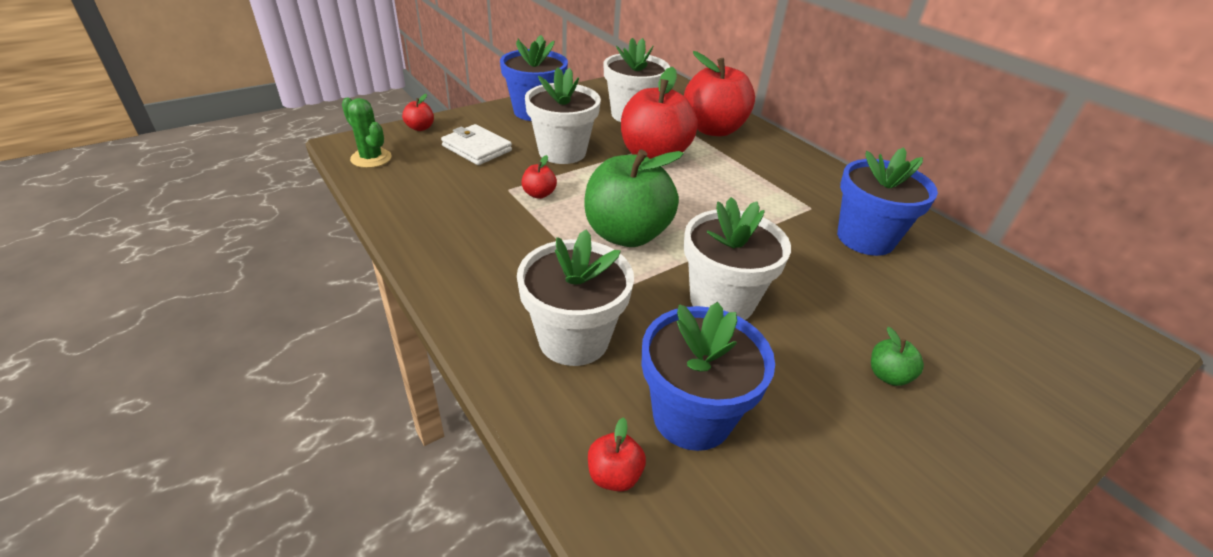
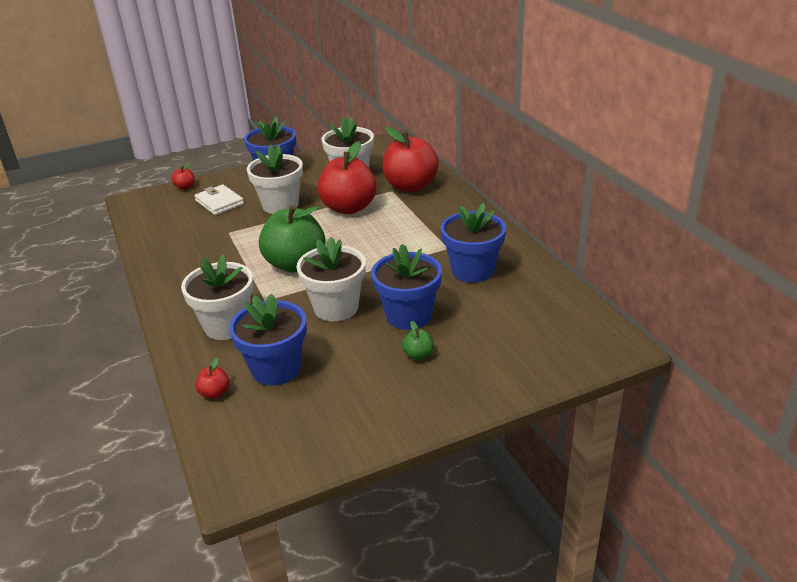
camera: 15 degrees right, 5 degrees down
green cactus [342,98,392,168] -> none
red apple [521,155,557,199] -> none
none -> blue flower pot [371,244,442,330]

